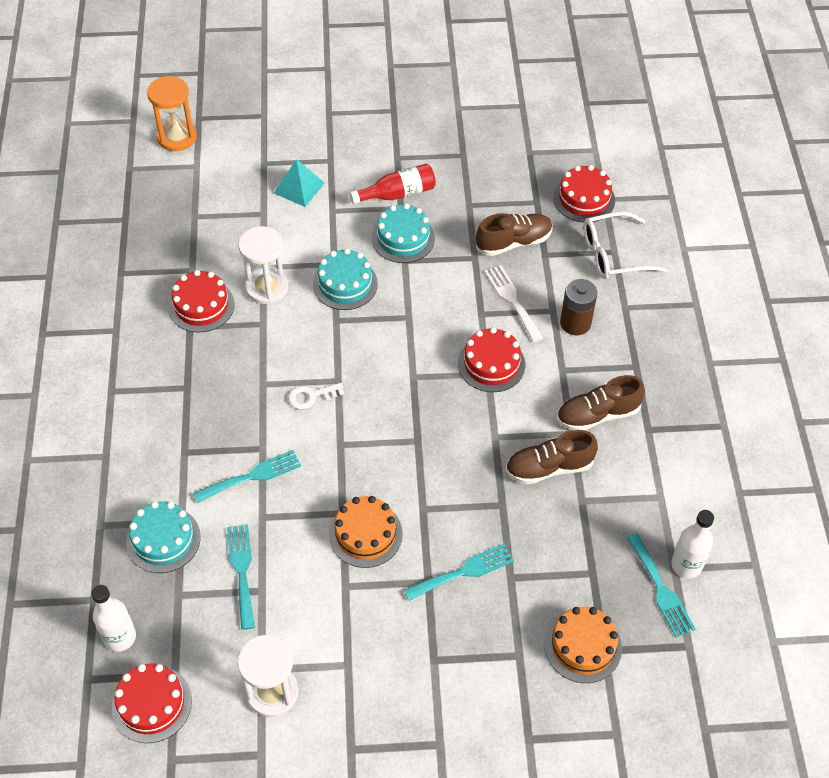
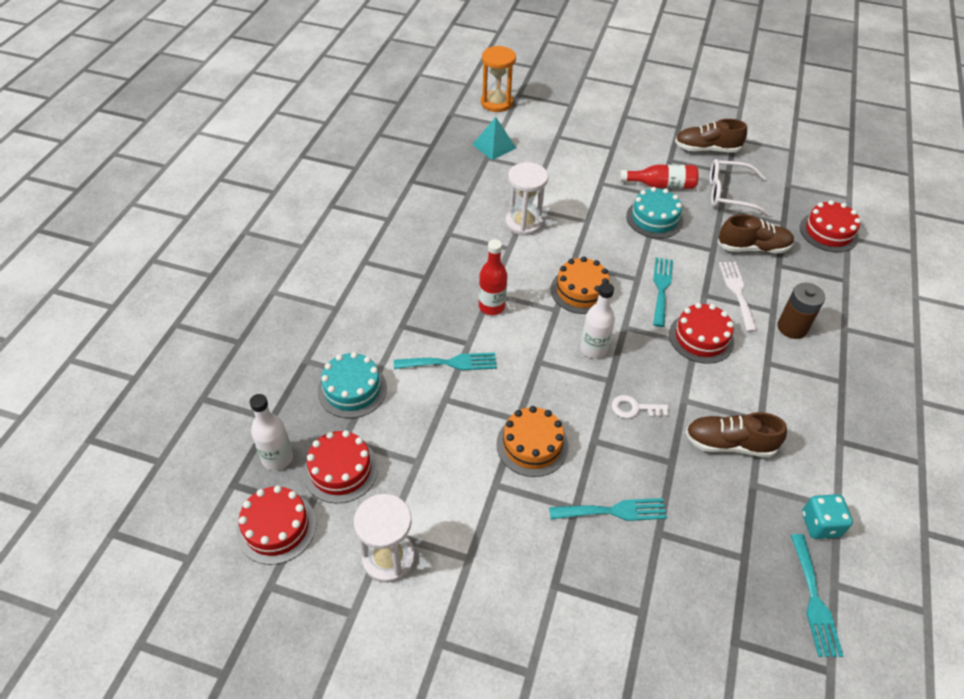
camera: 20 degrees right, 5 degrees down
red cake [169,270,235,332] -> red cake moved to [303,430,378,504]
turquoise fork [227,524,255,630] -> turquoise fork moved to [653,257,673,327]
turquoise pyramid [274,159,325,207] -> turquoise pyramid moved to [472,117,516,160]
white key [288,383,344,409] -> white key moved to [612,395,669,418]
turquoise cake [313,248,378,310] -> none
orange cake [544,607,622,683] -> orange cake moved to [551,257,612,314]
brown shoe [557,375,645,430] -> brown shoe moved to [675,119,747,153]
white glasses [584,211,667,279] -> white glasses moved to [710,159,771,217]
white bottle [671,510,714,578] -> white bottle moved to [580,283,615,359]
none -> red bottle [479,239,507,315]
none -> turquoise dice [802,494,853,539]

